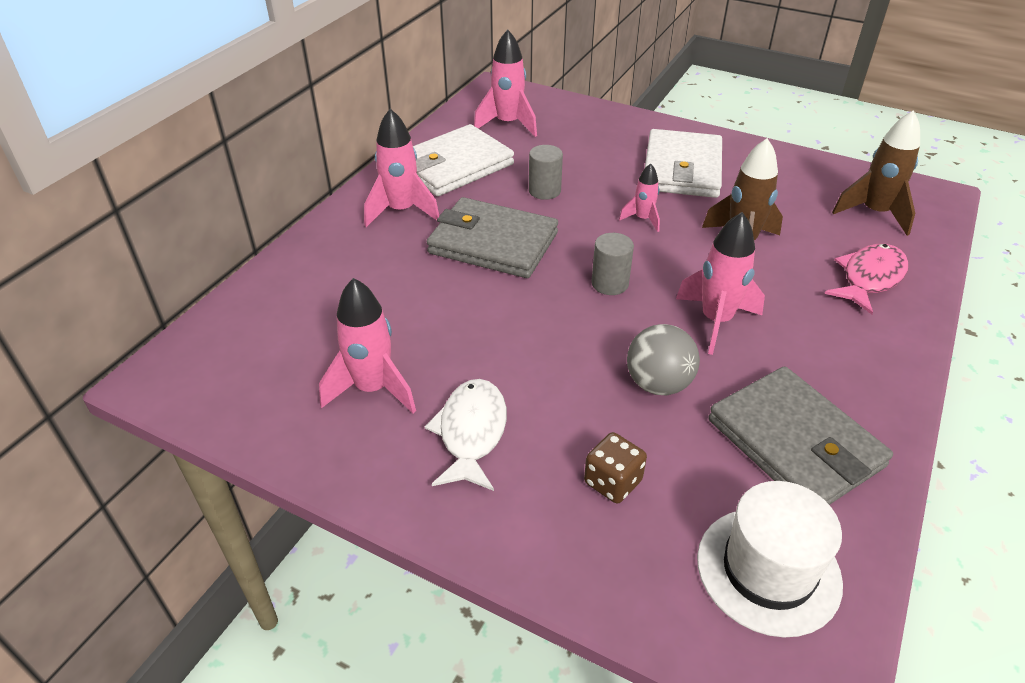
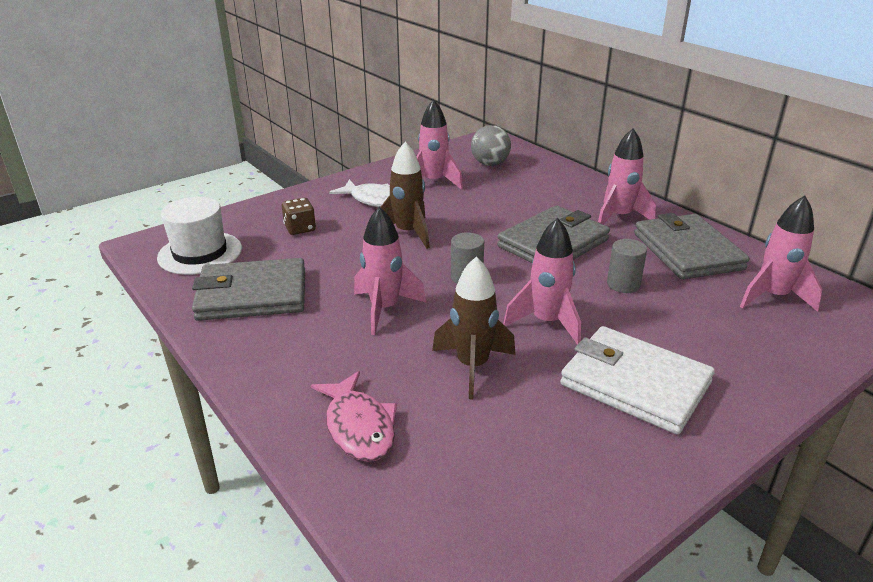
camera: 115 degrees right, 10 degrees down
white wallet [413,124,514,196] -> grey wallet [634,213,749,280]
pink rocket [619,164,660,232] -> pink rocket [503,218,581,345], size x1.76
grey ball [627,324,700,395] -> grey ball moved to [471,125,511,166]
brown rocket [832,110,920,236] -> brown rocket moved to [381,142,430,249]

